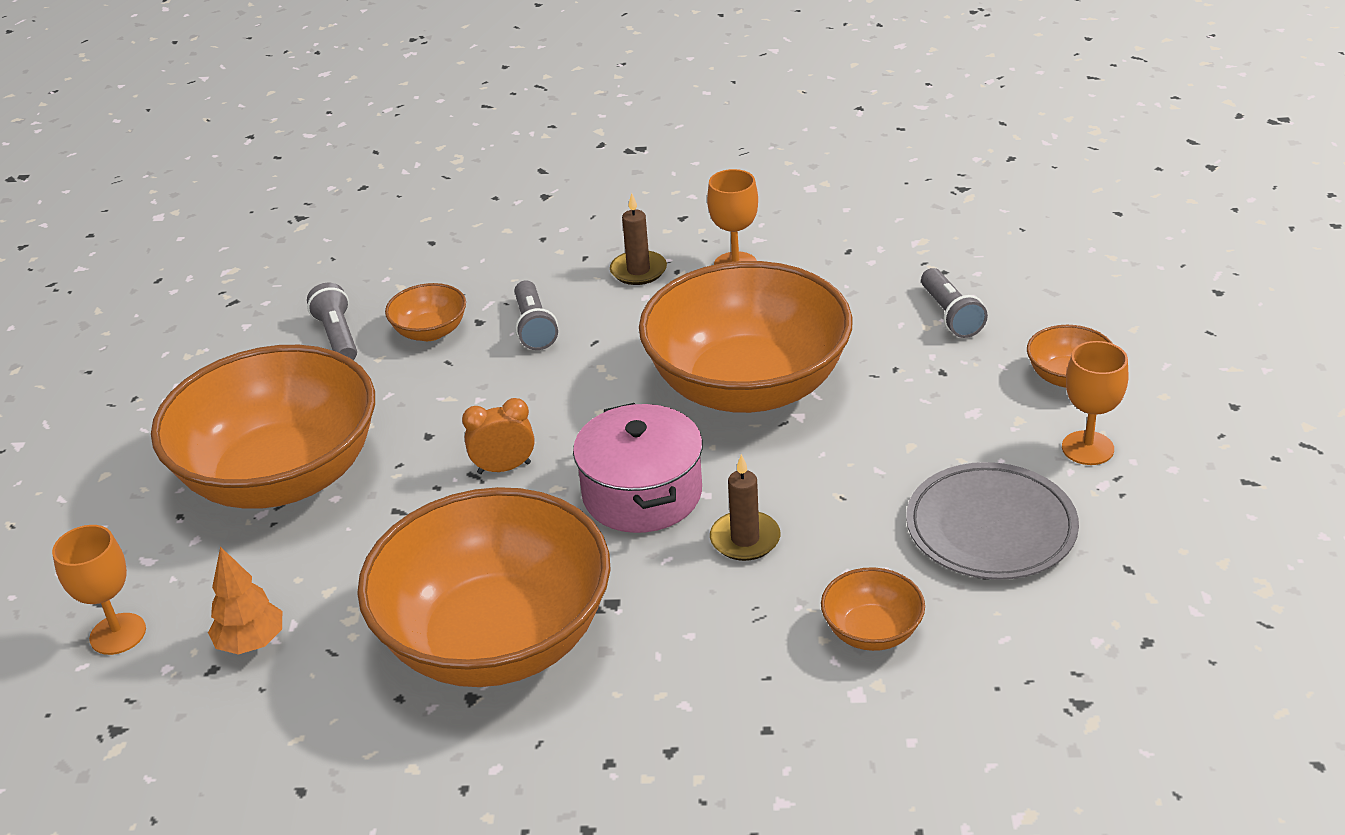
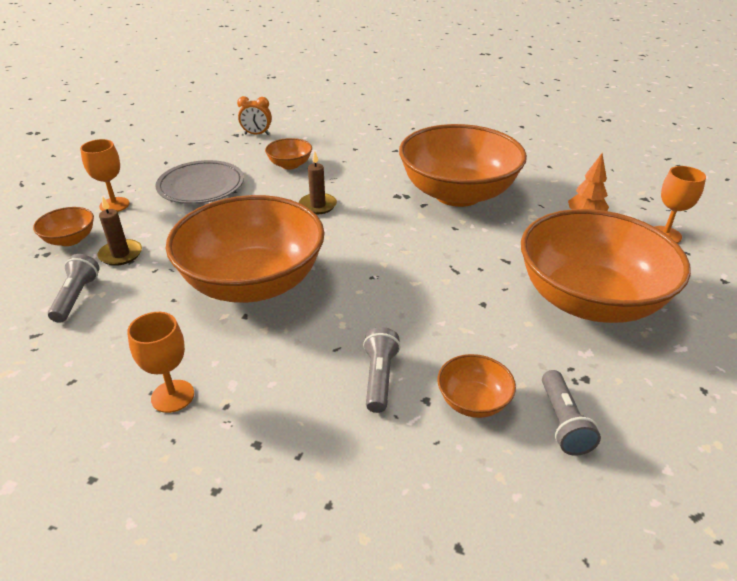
camera: 165 degrees left, 0 degrees up
orange clock [462,398,535,474] -> orange clock moved to [237,96,272,135]
pink pot [573,403,703,533] -> none
brown candle [610,193,667,285] -> brown candle moved to [97,197,142,266]

